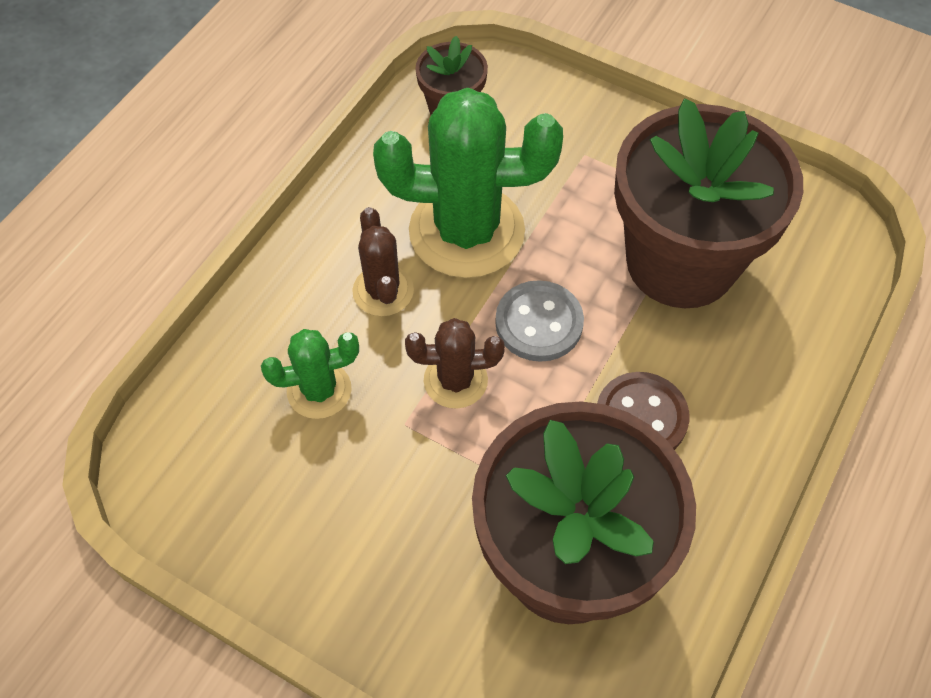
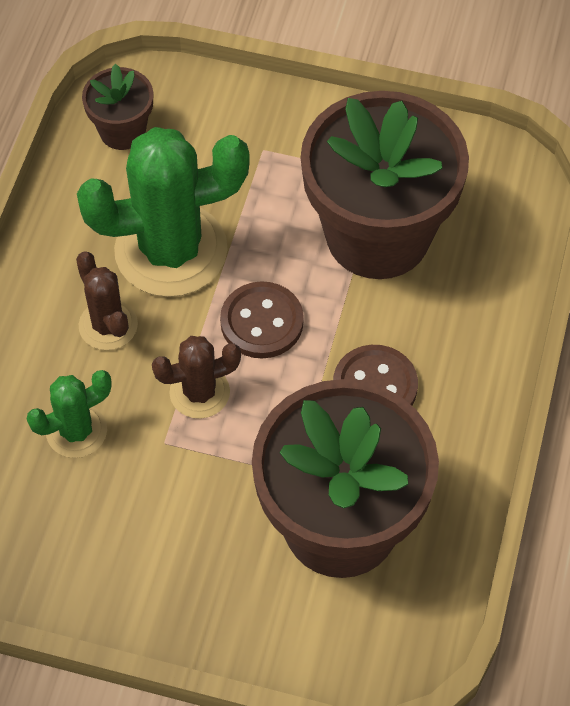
camera: 15 degrees left, 0 degrees up
grey button [495,280,584,362] -> brown button [220,281,304,359]

